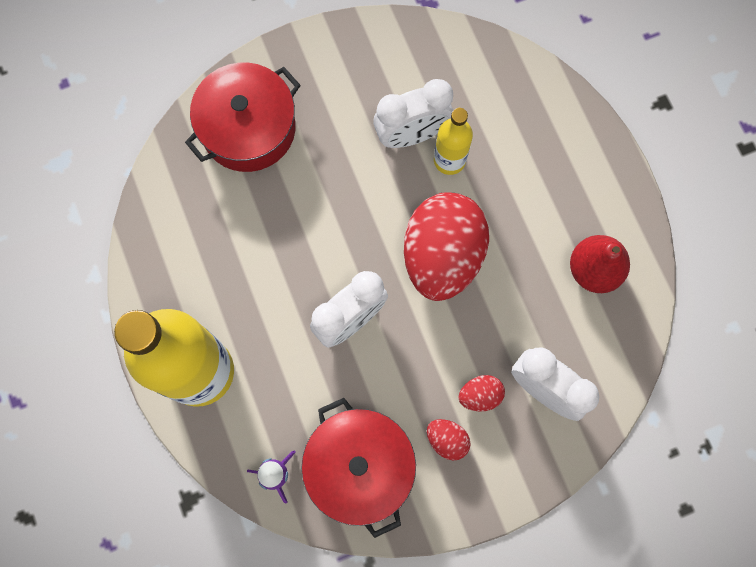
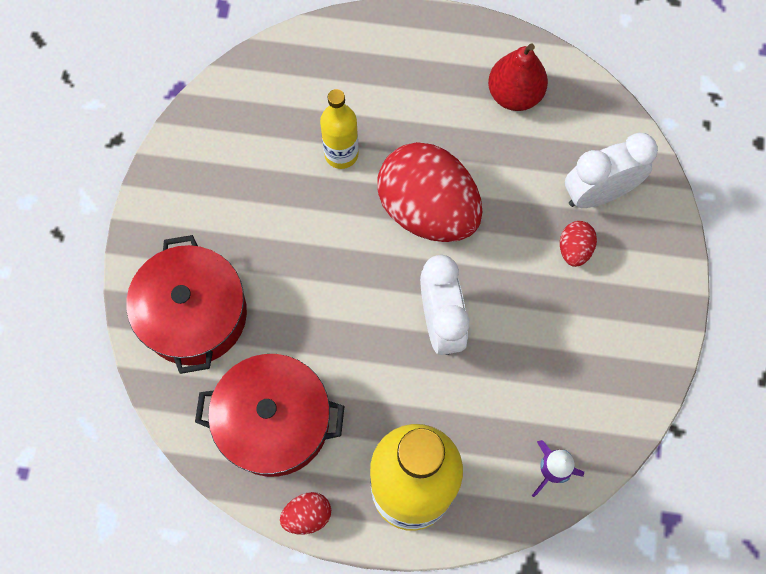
camera: 60 degrees left, 5 degrees down
red pot [301,398,416,538] -> red pot moved to [195,354,345,477]
white clock [373,79,453,148] -> none
red egg [427,419,471,461] -> red egg moved to [280,492,331,534]

